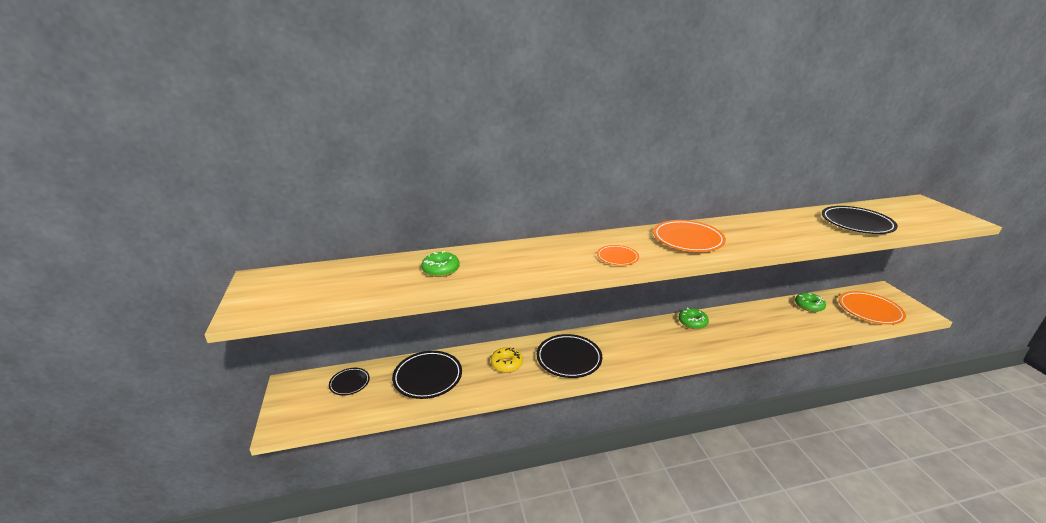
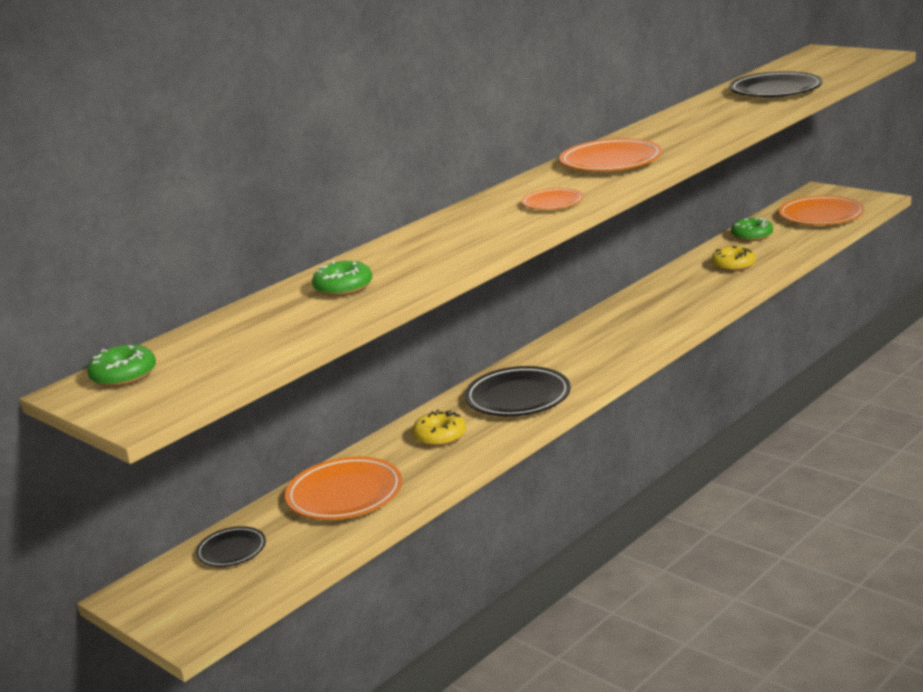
camera: 30 degrees left, 5 degrees down
black plate [392,351,462,399] -> orange plate [285,456,402,520]
green donut [678,308,709,329] -> green donut moved to [87,345,156,387]
none -> yellow donut [711,246,756,271]

